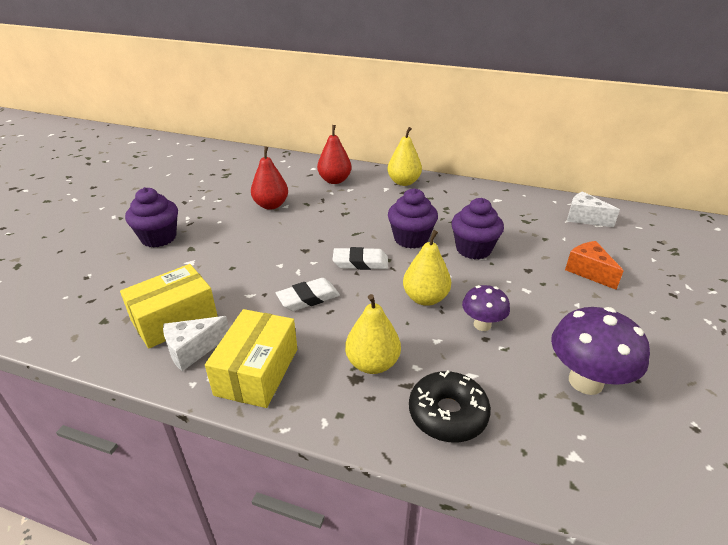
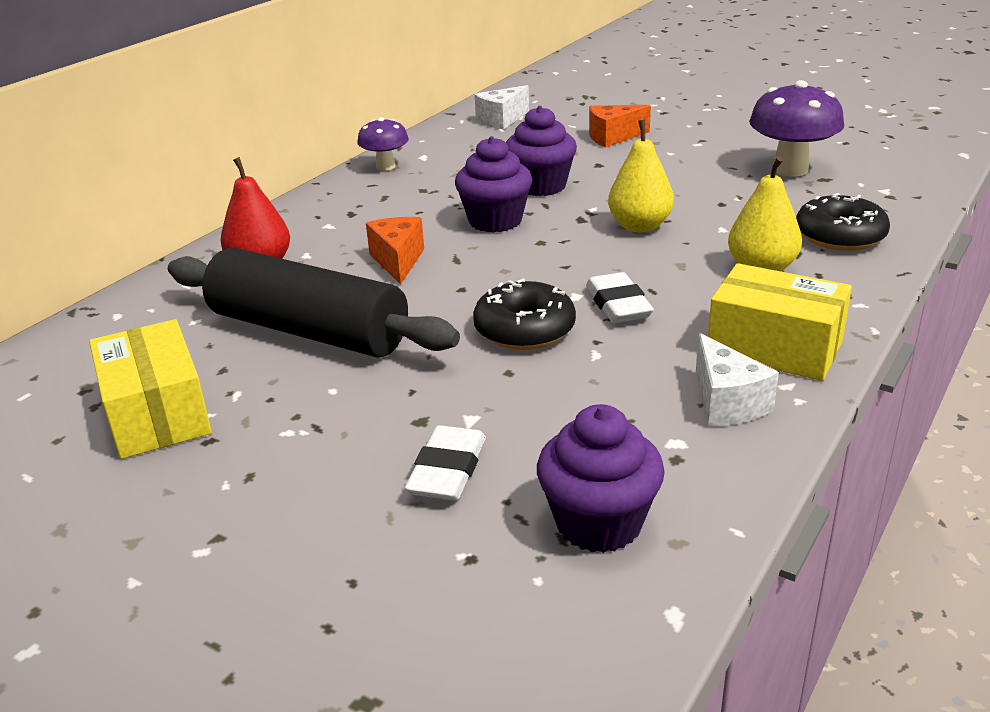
camera: 75 degrees left, 5 degrees down
yellow box [120,264,218,349] -> yellow box moved to [89,319,212,459]
purple cupcake [125,187,178,248] -> purple cupcake moved to [537,404,665,553]
red pear [251,146,288,210] -> black rolling pin [168,248,460,358]
white eraser [332,247,388,270] -> white eraser moved to [405,425,486,501]
yellow pear [387,127,422,186] -> none
purple mushroom [462,285,510,331] -> purple mushroom moved to [357,117,409,171]
none -> orange cheese [366,217,424,285]
none -> black donut [473,279,576,350]

